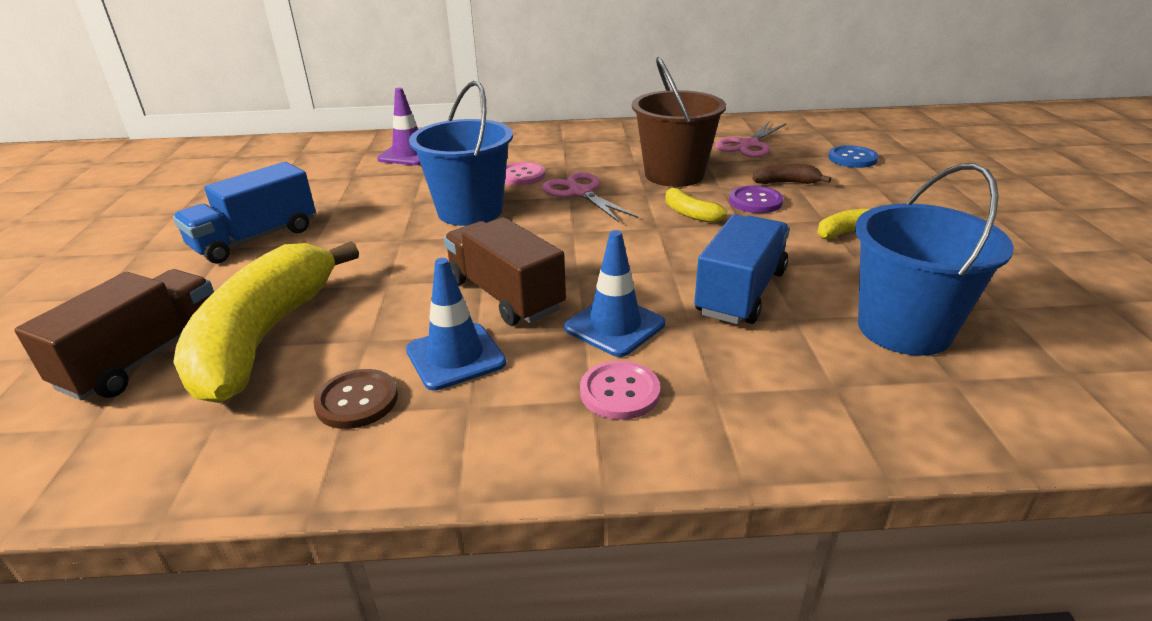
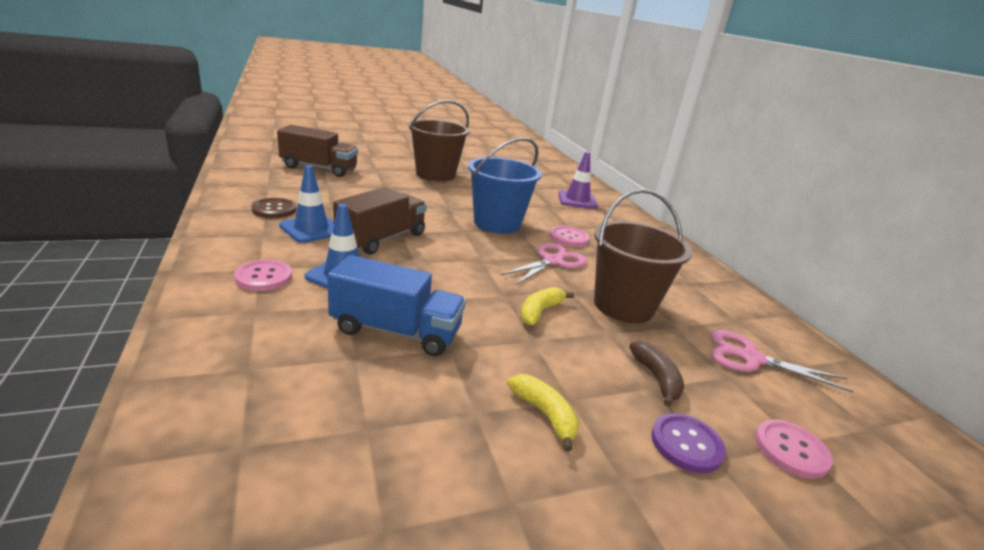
camera: 70 degrees right, 5 degrees down
blue truck [173,162,316,264] -> brown bucket [408,100,470,181]
yellow banana [173,241,359,403] -> none
purple button [729,186,783,213] -> purple button moved to [651,413,726,473]
blue button [828,145,879,168] -> pink button [755,419,833,479]
blue bucket [855,163,1014,356] -> none

